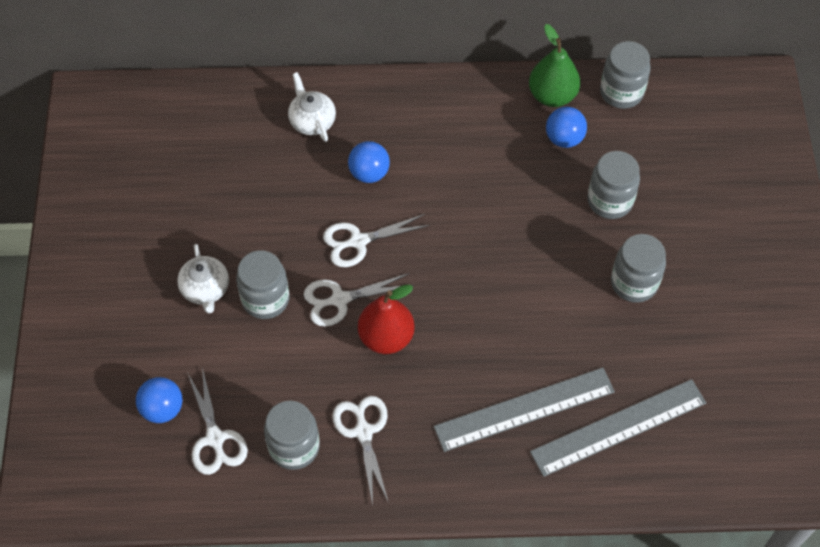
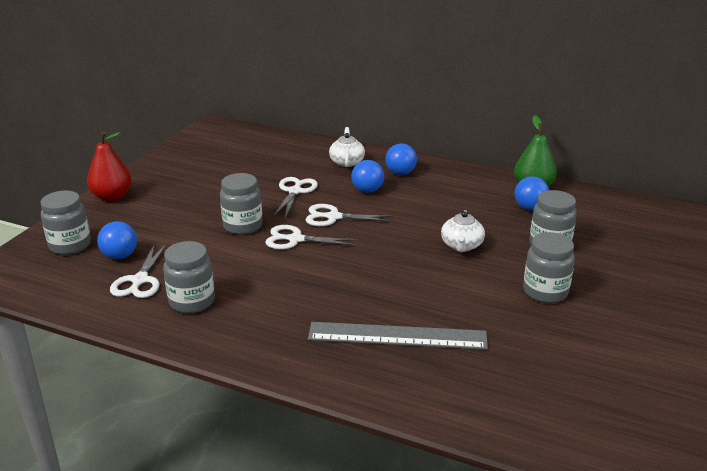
camera: 25 degrees right, 30 degrees down
white teapot [177,244,229,314] -> white teapot moved to [441,210,485,252]
white scissors [332,396,389,505] -> white scissors moved to [273,177,318,218]
red pear [358,284,415,354] -> red pear moved to [87,132,132,202]
grey ruler [530,379,706,477] -> none
grey jar [600,41,651,109] -> grey jar moved to [41,190,91,255]
none -> blue ball [386,143,417,175]

